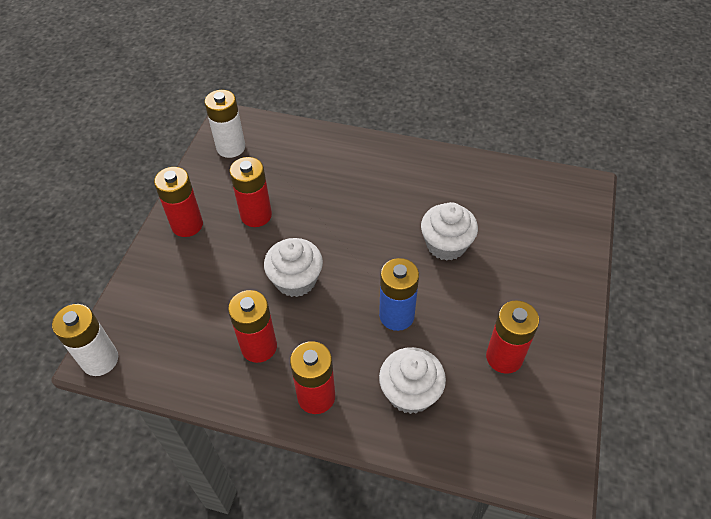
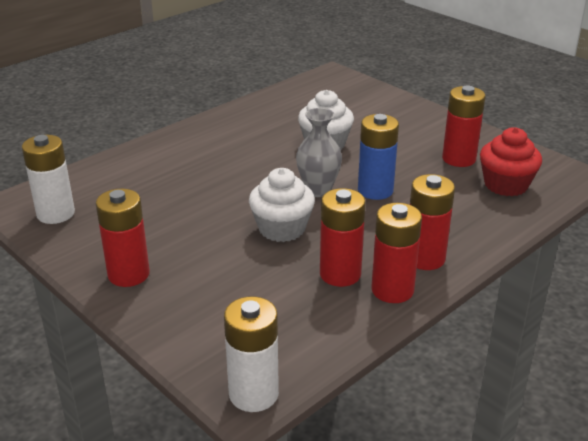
camera: 60 degrees left, 20 degrees down
red battery [230,157,272,227] -> red battery moved to [371,203,422,303]
white cupcake [379,347,446,414] -> none
none -> grey vase [296,108,342,197]
none -> red cupcake [480,127,542,196]

